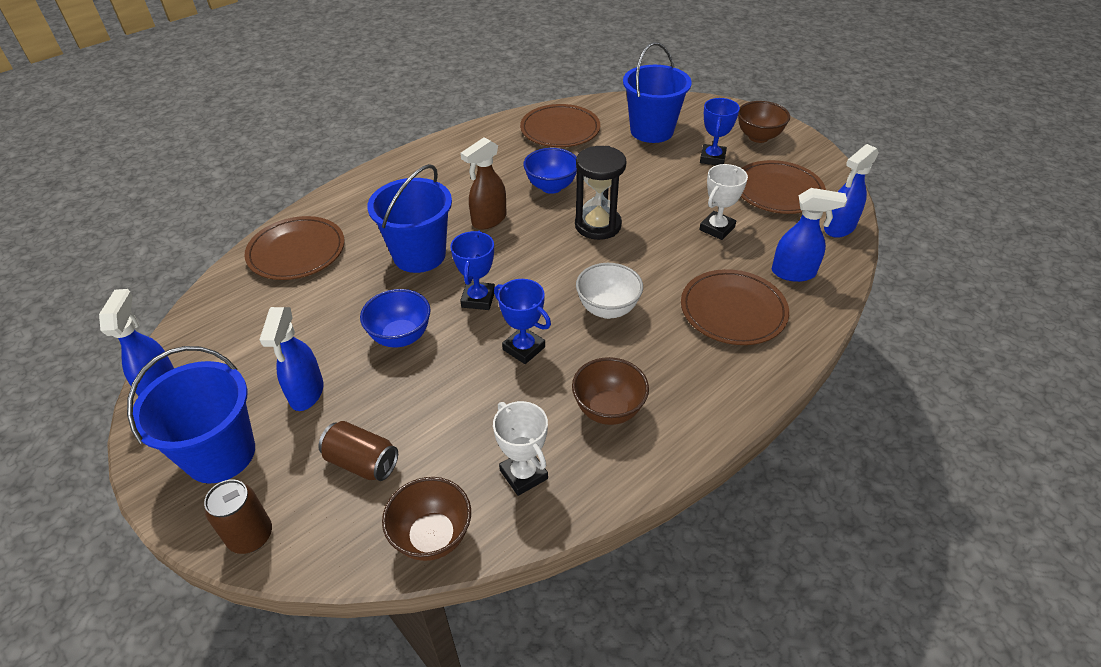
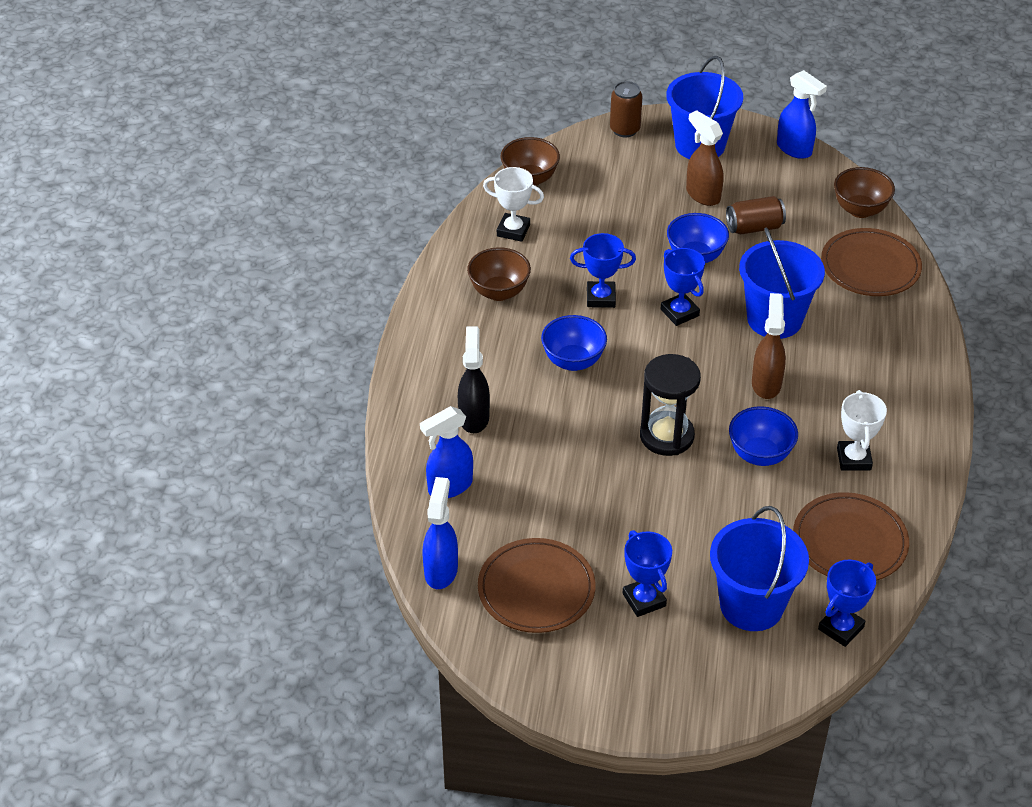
camera: 140 degrees right, 0 degrees up
blue spray bottle [259,307,323,411] -> brown spray bottle [686,110,724,206]
brown can [318,421,398,481] -> brown can moved to [726,196,786,234]
white bowl [576,263,643,319] -> blue bowl [541,315,607,371]
brown plate [681,269,789,345] -> black spray bottle [458,327,490,433]
white trophy [699,164,748,240] -> white trophy moved to [837,390,887,471]
brown bowl [738,101,790,143] -> brown bowl moved to [834,167,895,218]
none -> blue trophy [818,560,876,647]

